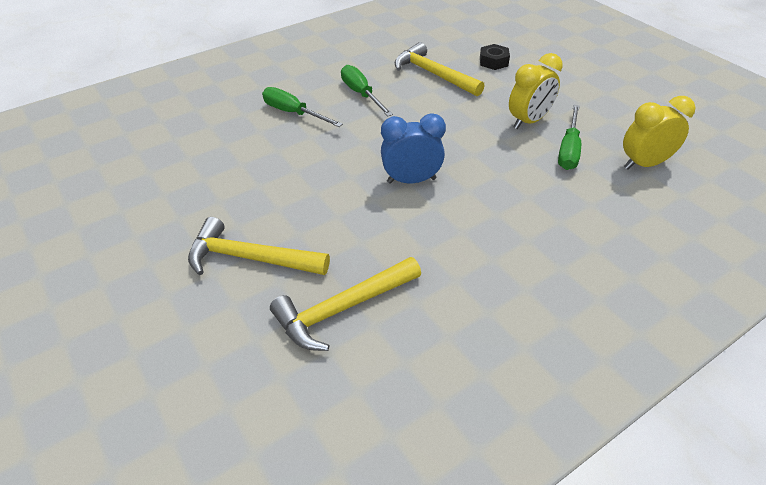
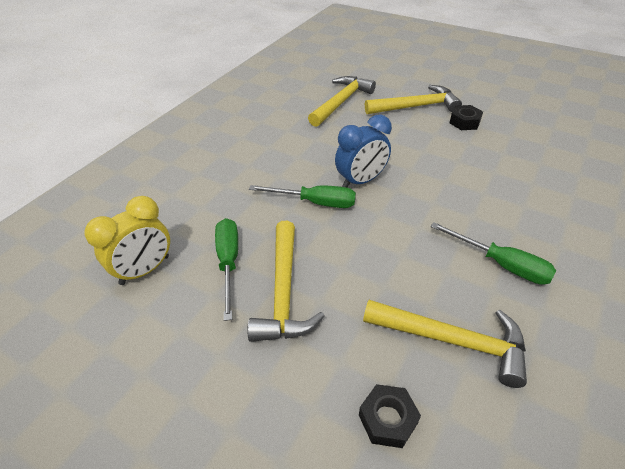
camera: 155 degrees right, 0 degrees up
green screwdriver [262,87,343,127] -> green screwdriver moved to [249,185,356,208]
yellow clock [509,53,563,129] -> yellow hammer [248,221,324,342]
none -> black nut [450,105,483,130]

